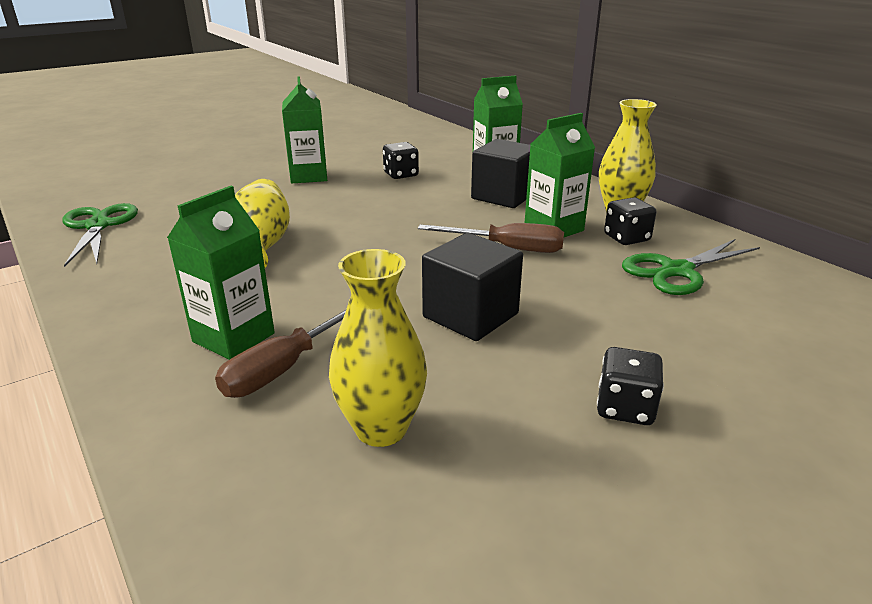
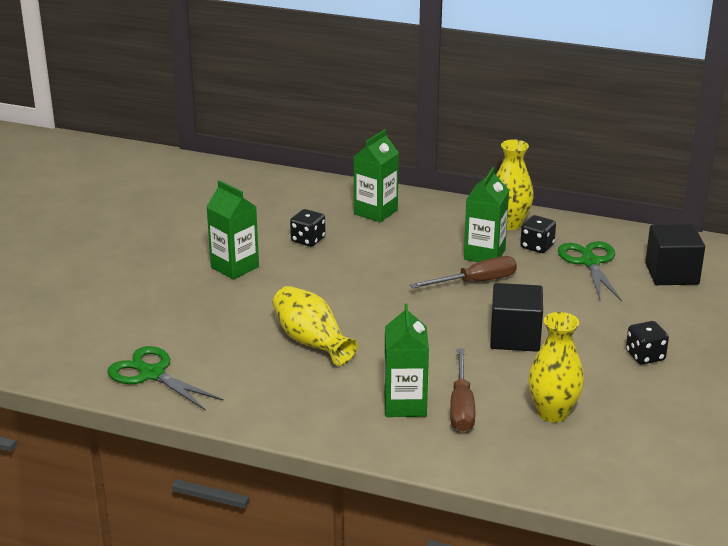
camera: 35 degrees left, 0 degrees up
black cube [471,139,530,208] -> black cube moved to [645,224,705,285]
green scissors [622,239,760,295] -> green scissors turned 150 degrees clockwise [558,241,622,302]

